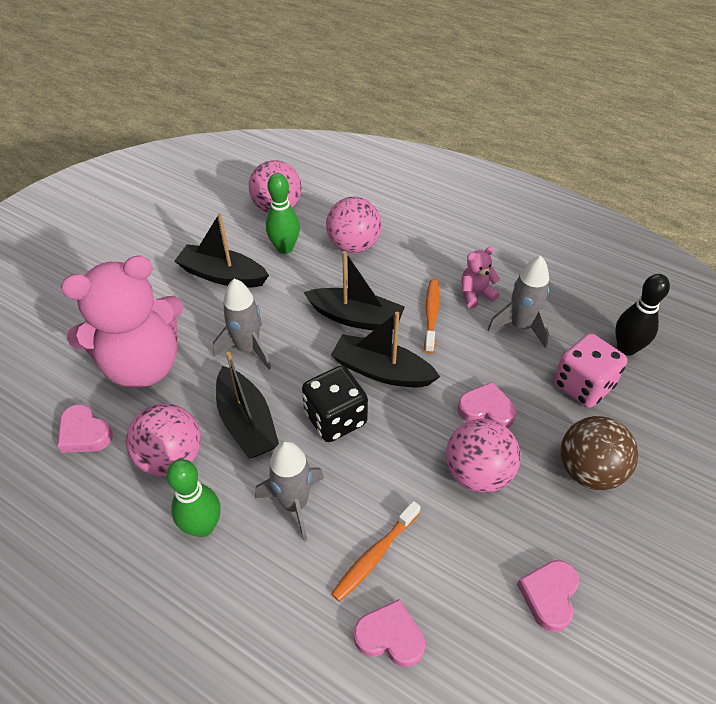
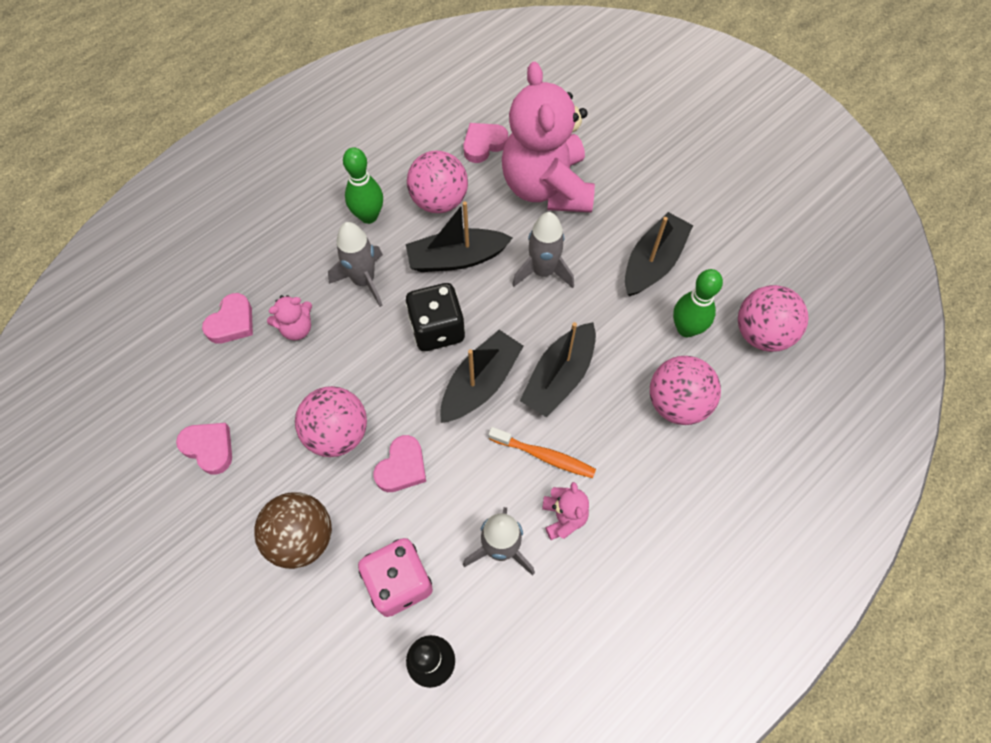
camera: 105 degrees right, 15 degrees up
orange toothbrush [331,501,421,602] -> pink teddy bear [267,295,312,340]

